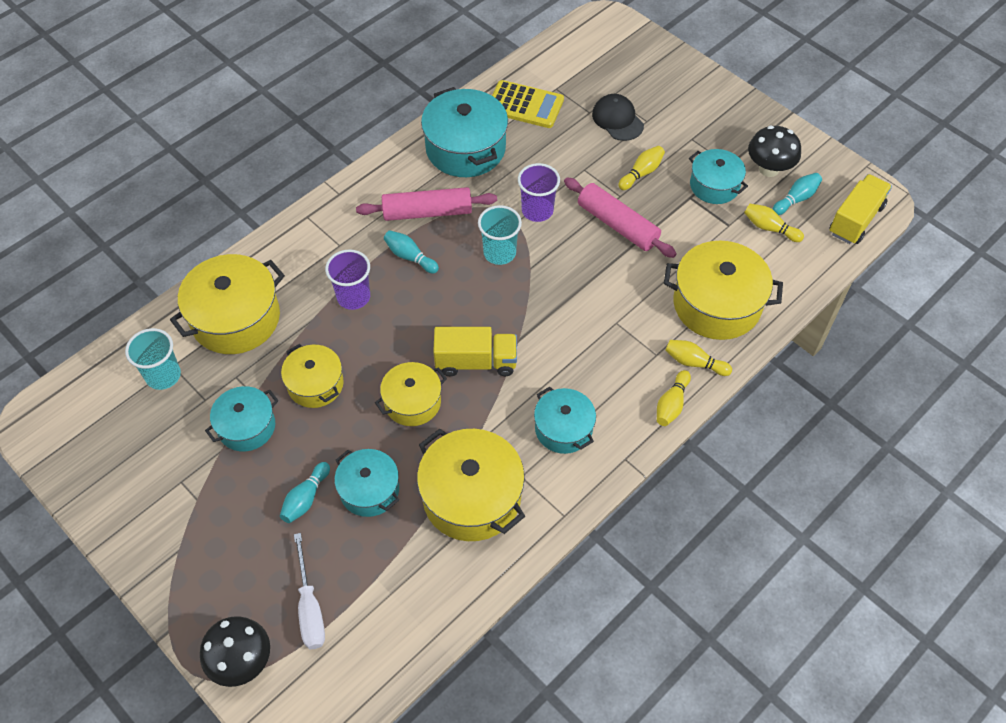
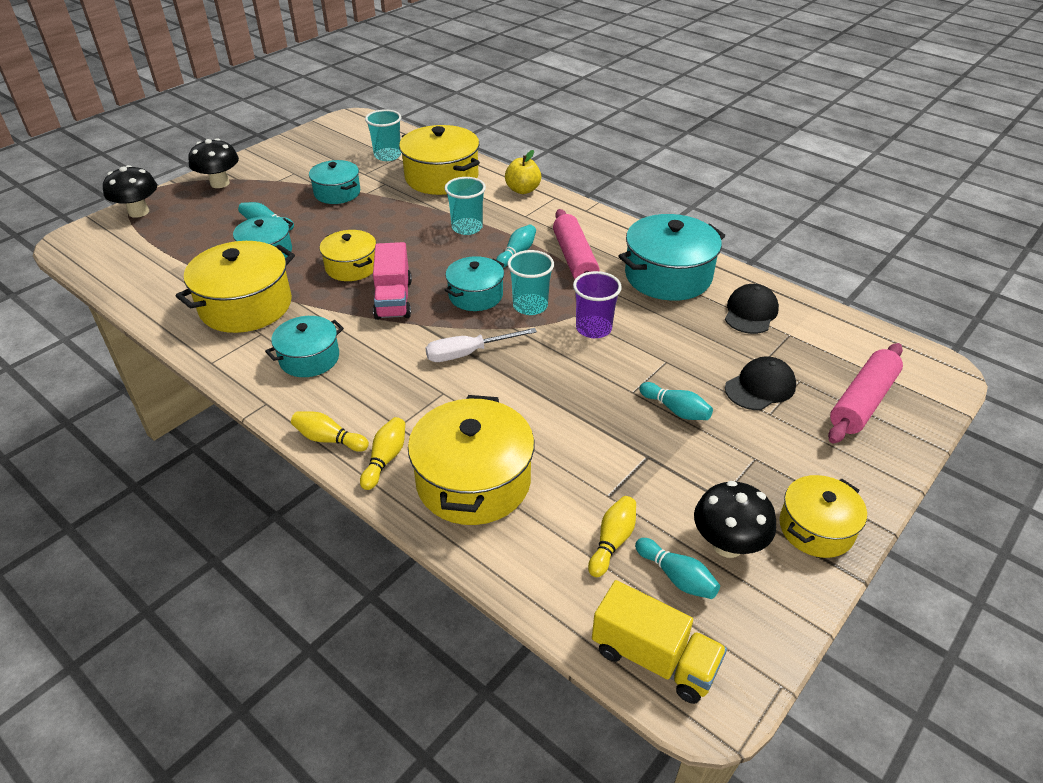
camera: 85 degrees right, 15 degrees down
yellow pot [281,344,344,408] -> yellow pot moved to [779,475,867,558]
white screwdriver [294,533,325,649] -> white screwdriver moved to [425,328,537,362]
purple cup [325,249,370,310] -> turquoise cup [444,177,486,235]
yellow truck [433,327,517,376] -> pink truck [373,242,412,320]
yellow calculator [492,80,564,128] -> black cap [725,284,779,334]
pink rolling pin [564,178,677,258] -> pink rolling pin moved to [828,343,903,444]
yellow bowling pin [618,146,665,190] -> turquoise bowling pin [639,382,713,420]
turquoise pot [689,149,748,204] -> turquoise pot moved to [445,256,504,311]
none -> black mushroom [188,138,239,188]
none -> yellow apple [505,150,541,194]

